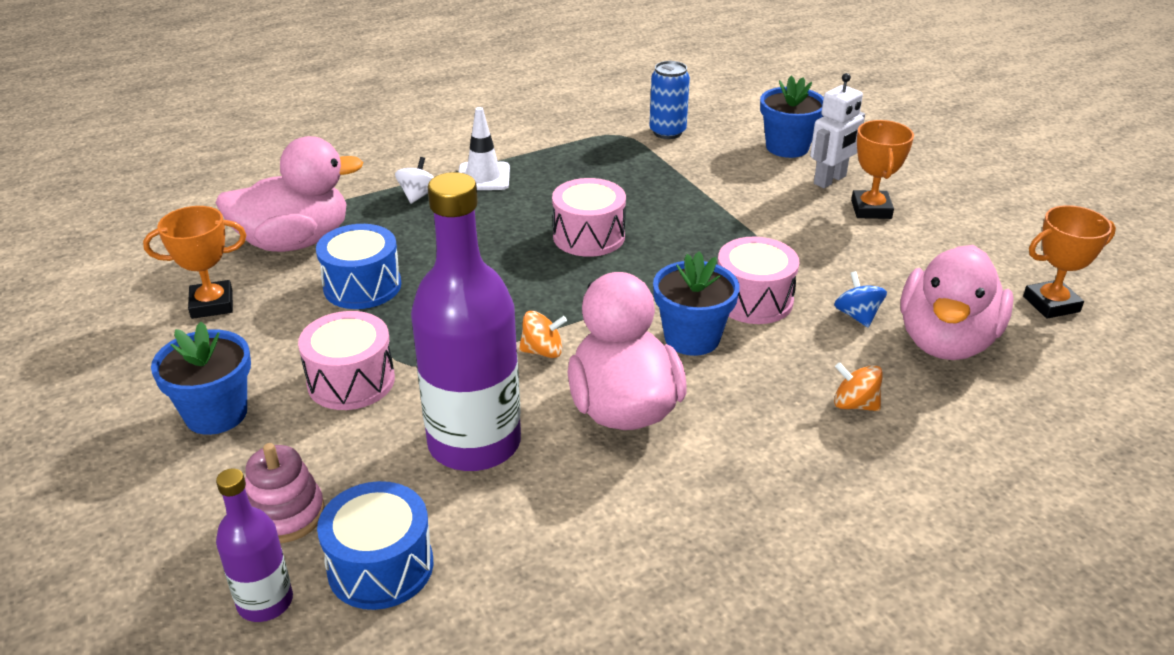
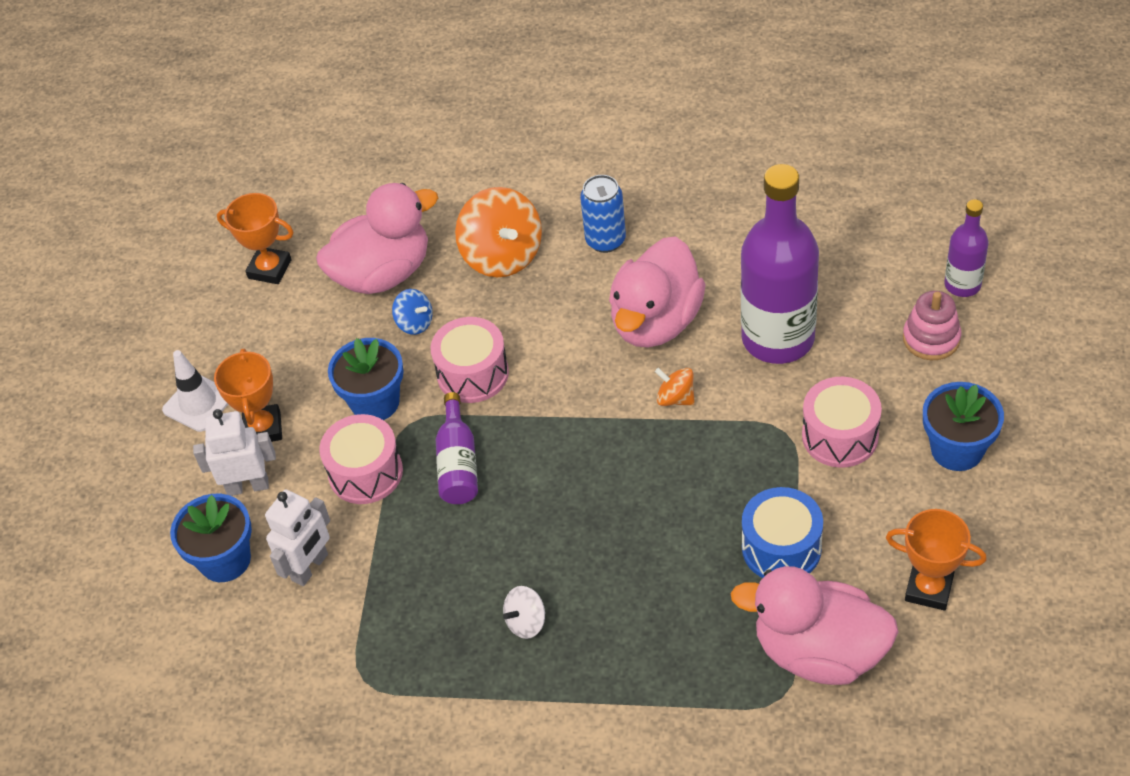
camera: 140 degrees left, 15 degrees up
blue drum [317,481,433,610] -> none
white spinning top [395,157,434,204] -> white spinning top moved to [503,586,545,639]
white traffic cone [458,107,510,190] -> white traffic cone moved to [162,350,228,432]
pink drum [552,178,626,257] -> pink drum moved to [319,414,403,504]
blue can [650,61,690,139] -> blue can moved to [580,175,626,253]
blue flower pot [653,252,740,356] -> blue flower pot moved to [328,338,404,420]
blue spinning top [834,271,887,327] -> blue spinning top turned 75 degrees counterclockwise [392,289,433,335]
orange spinning top [834,362,883,411] -> orange spinning top [455,187,542,277], size x1.98
orange trophy [851,120,914,219] -> orange trophy turned 45 degrees counterclockwise [214,349,282,442]
none -> white robot [265,490,330,586]
none -> purple bottle [436,392,478,504]

